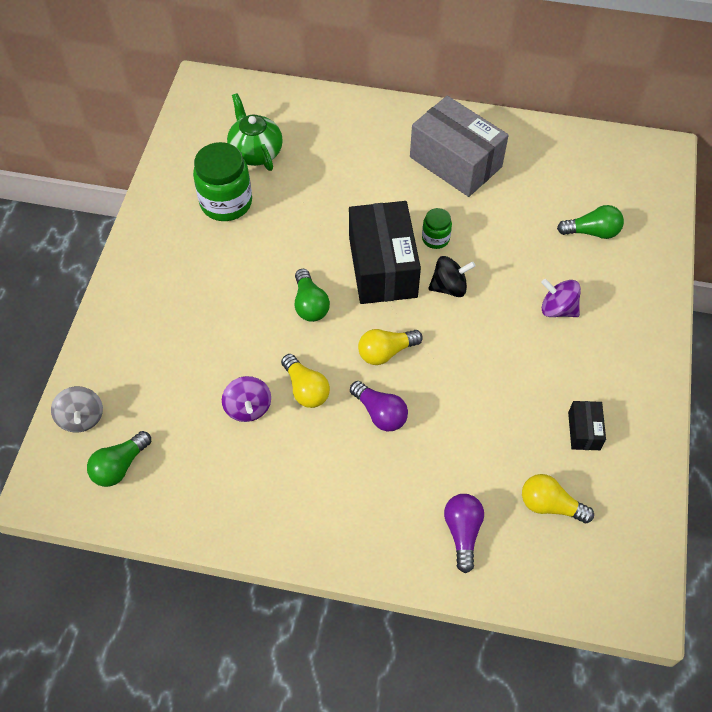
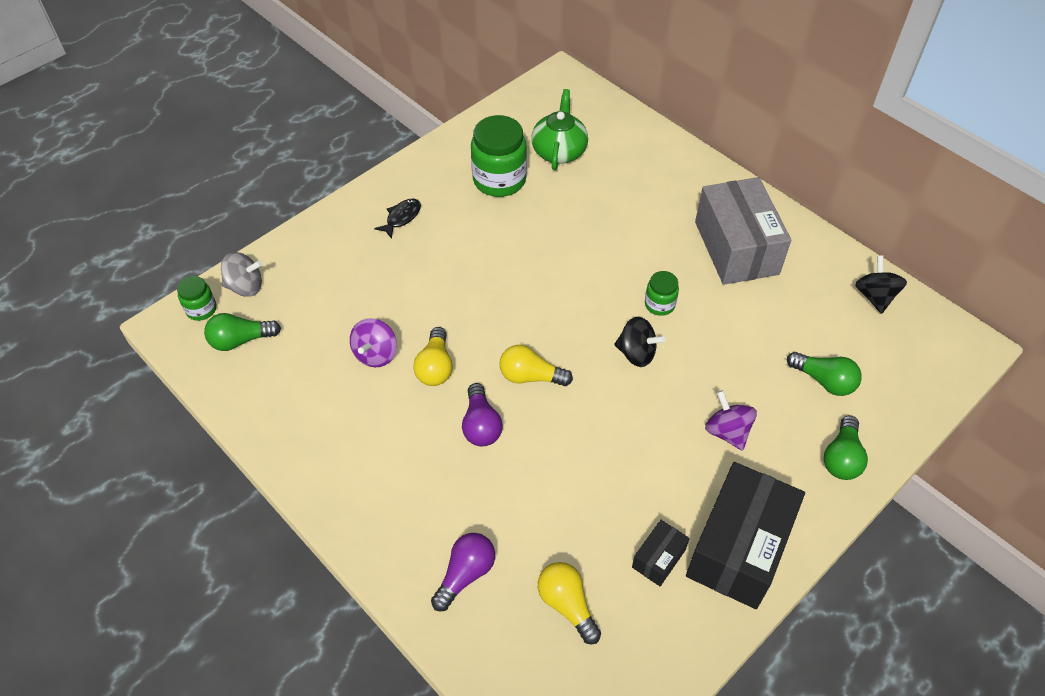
camera: 35 degrees right, 5 degrees down
grey spinning top [51,386,103,432] -> grey spinning top turned 105 degrees counterclockwise [221,252,262,297]
green light bulb [295,269,330,322] -> green light bulb moved to [824,415,868,480]
black box [349,201,421,304] -> black box moved to [686,462,805,609]
none -> green jar [177,276,216,321]
none -> black fish [374,199,421,239]
none -> black spinning top [855,255,907,314]

